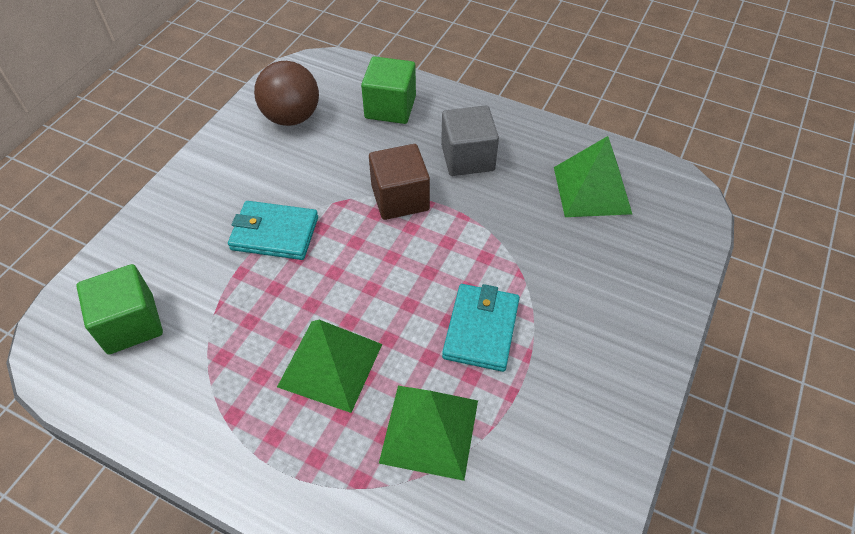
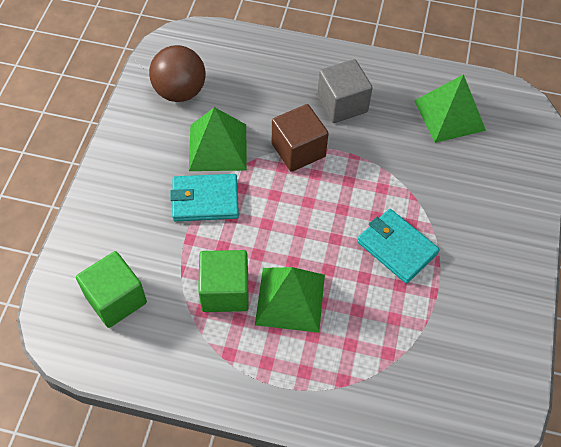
camera: 15 degrees left, 5 degrees up
green cube [361,56,416,124] -> green cube moved to [198,250,249,312]
green pyramid [379,386,478,481] -> green pyramid moved to [189,107,247,171]
turquoise wallet [442,284,520,372] -> turquoise wallet turned 45 degrees counterclockwise [357,209,440,284]

